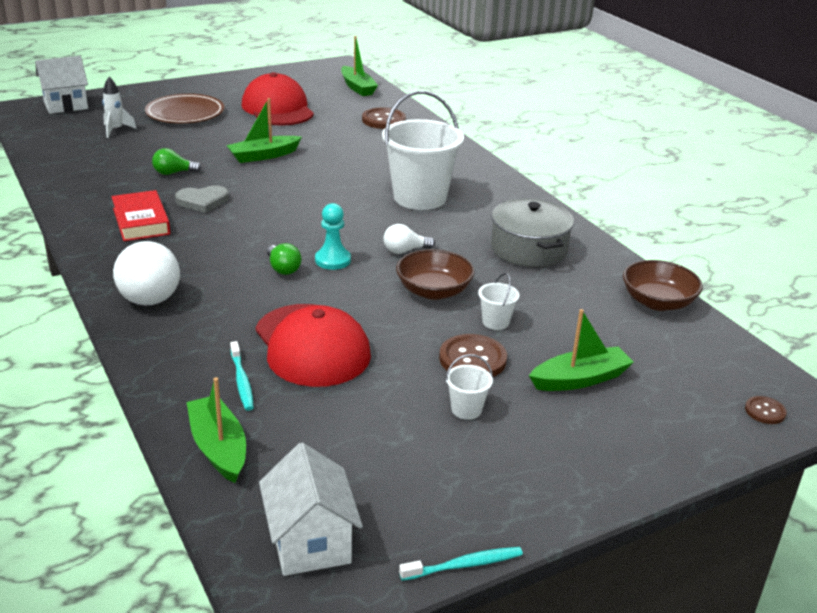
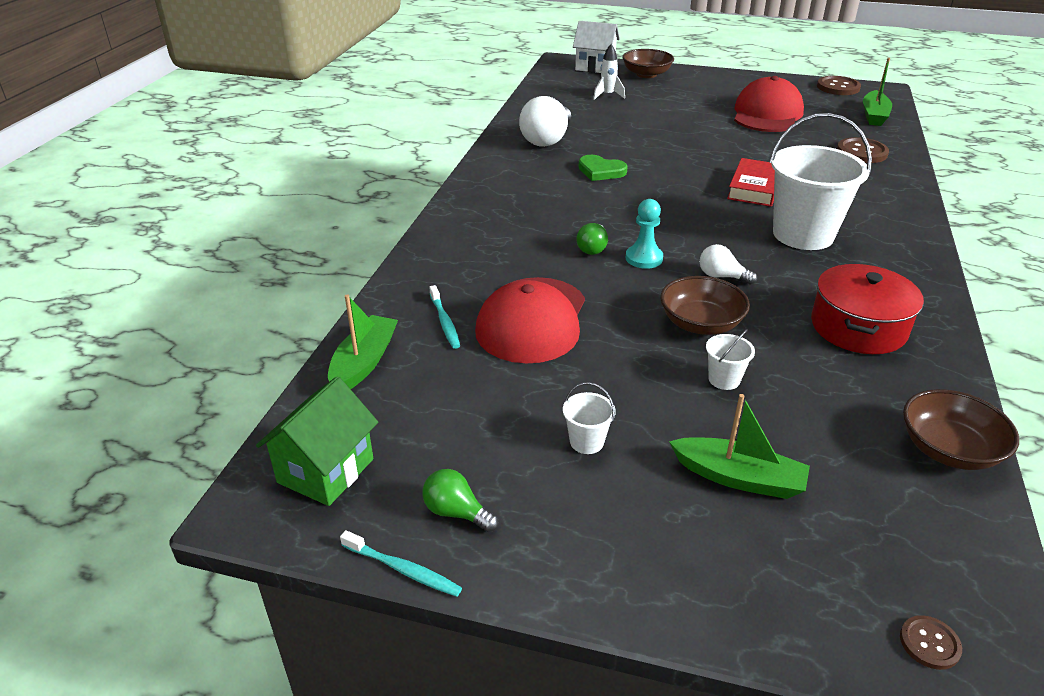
camera: 45 degrees right, 5 degrees up
red book [111,190,171,241] -> red book moved to [727,158,775,207]
white light bulb [113,241,180,305] -> white light bulb moved to [519,96,571,147]
brown plate [145,94,224,123] -> none
green light bulb [152,148,201,175] -> green light bulb moved to [422,469,498,532]
grey heart [175,185,229,213] -> green heart [578,155,628,181]
green boat [226,98,302,163] -> none
turquoise toothbrush [230,341,254,411] -> turquoise toothbrush turned 45 degrees counterclockwise [429,285,460,349]
white house [259,443,363,576] -> green house [256,376,378,506]
brown button [439,334,507,377] -> brown button moved to [817,76,861,95]
grey pot [491,199,574,267] -> red pot [811,264,924,354]
none -> brown bowl [622,49,674,78]

